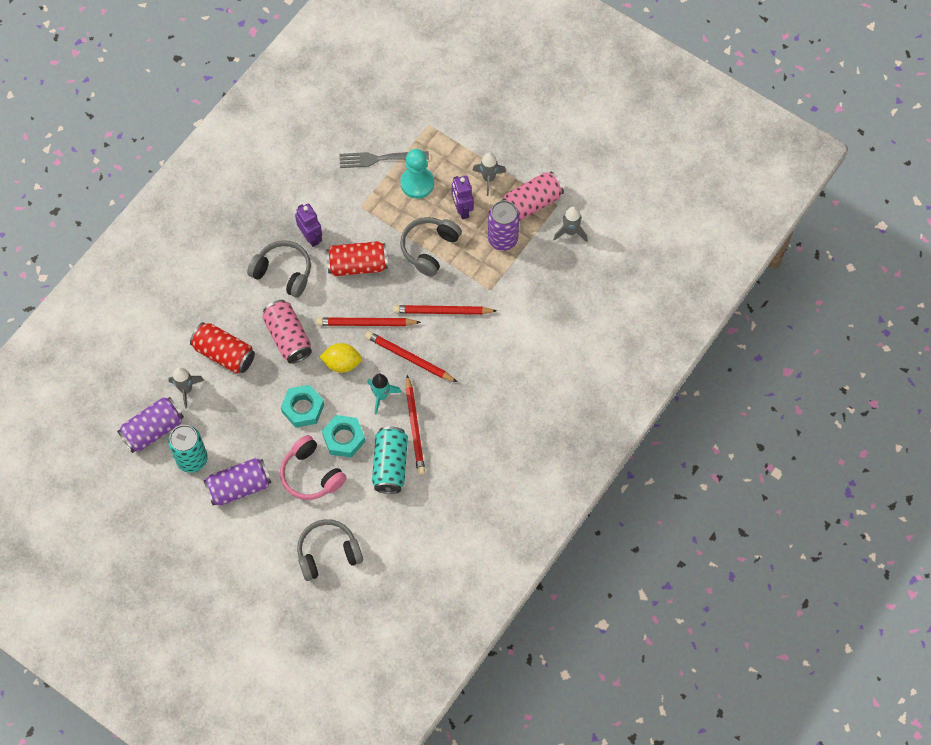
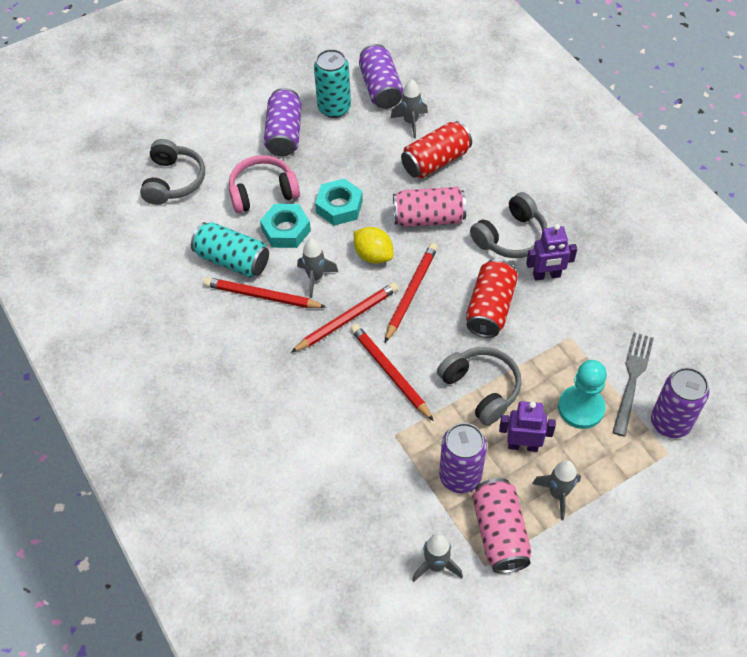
camera: 115 degrees right, 10 degrees down
yellow lemon [320,343,362,373] -> yellow lemon turned 75 degrees counterclockwise [354,227,393,264]
turquoise rocket [367,374,401,415] -> grey rocket [297,238,338,298]
red pencil [393,305,497,315] -> red pencil turned 60 degrees counterclockwise [350,324,434,421]
none -> purple can [651,367,709,438]

